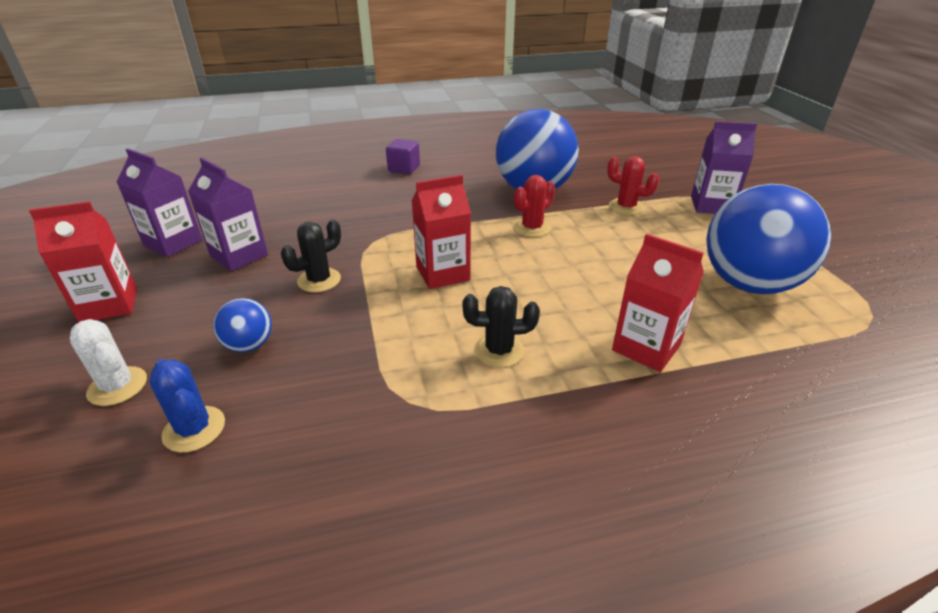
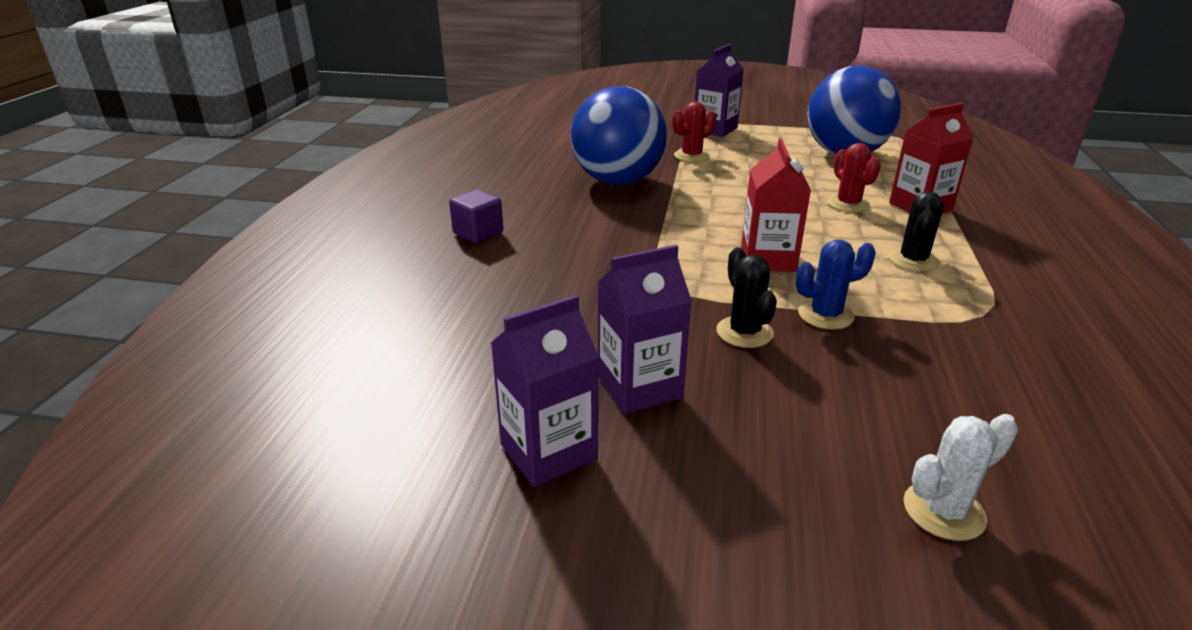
camera: 65 degrees left, 5 degrees down
red carton [29,201,137,323] -> none
blue cactus [150,359,225,452] -> blue cactus moved to [796,240,876,330]
blue ball [213,298,272,352] -> none
red cactus [514,175,555,237] -> red cactus moved to [827,143,881,212]

